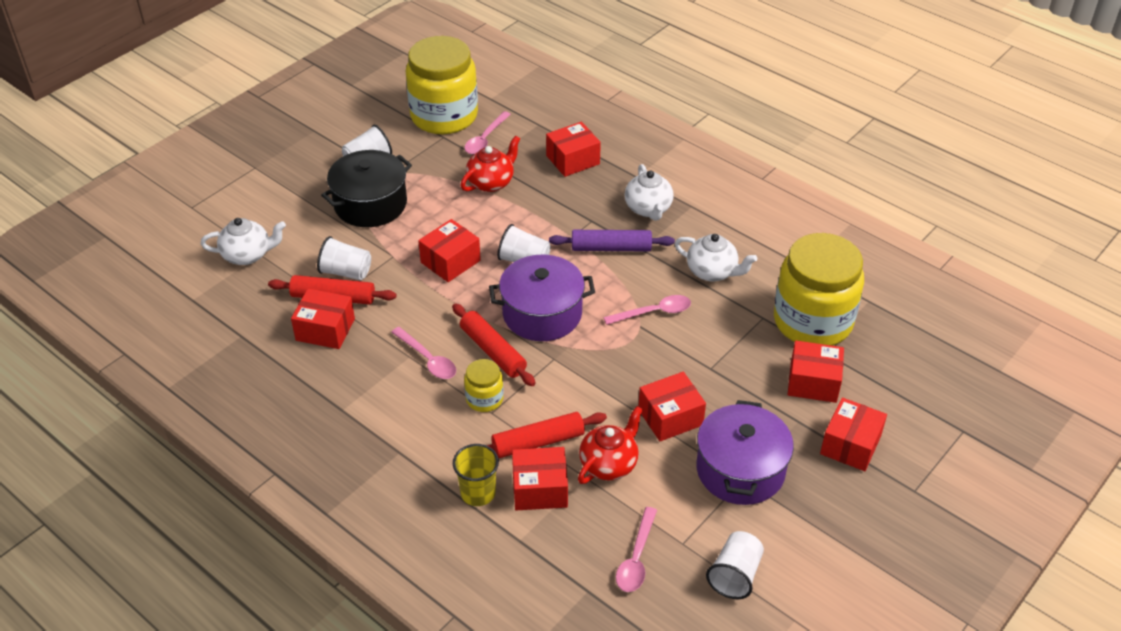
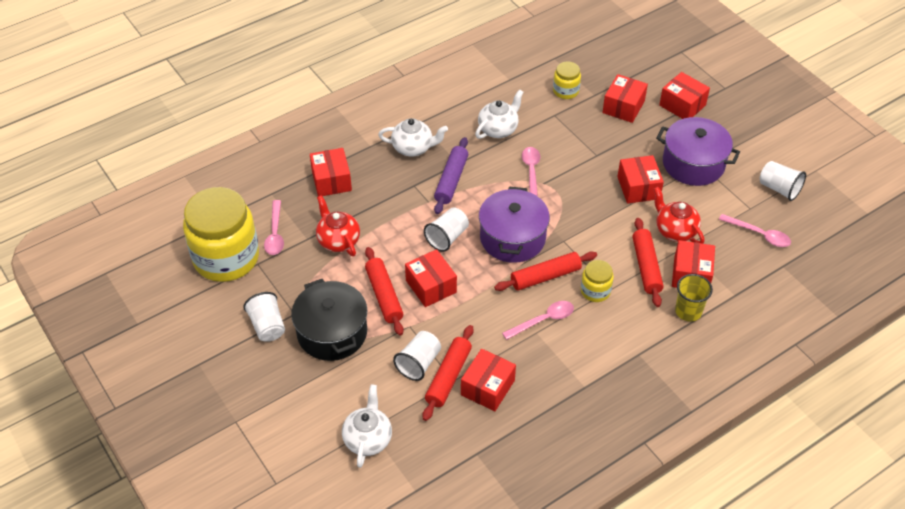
camera: 75 degrees left, 5 degrees up
pink spoon [464,111,511,154] -> pink spoon turned 45 degrees clockwise [264,200,284,255]
yellow jar [774,233,864,346] -> yellow jar [553,61,581,99], size x0.45
none -> red rolling pin [365,247,404,336]

